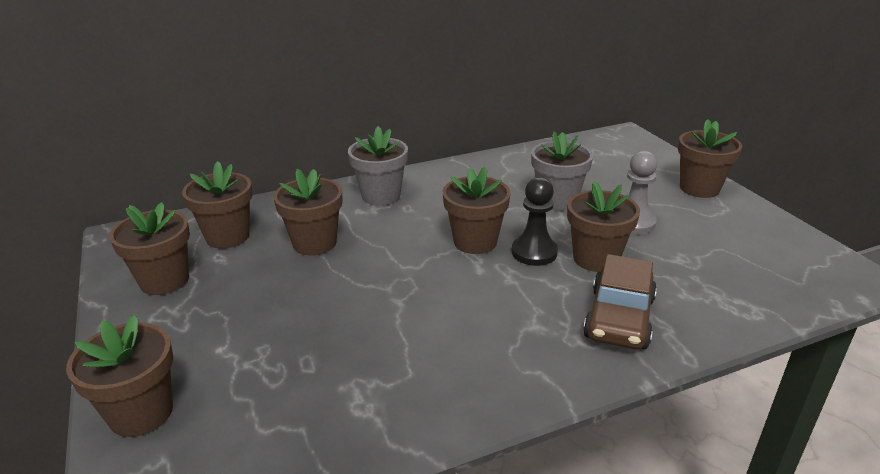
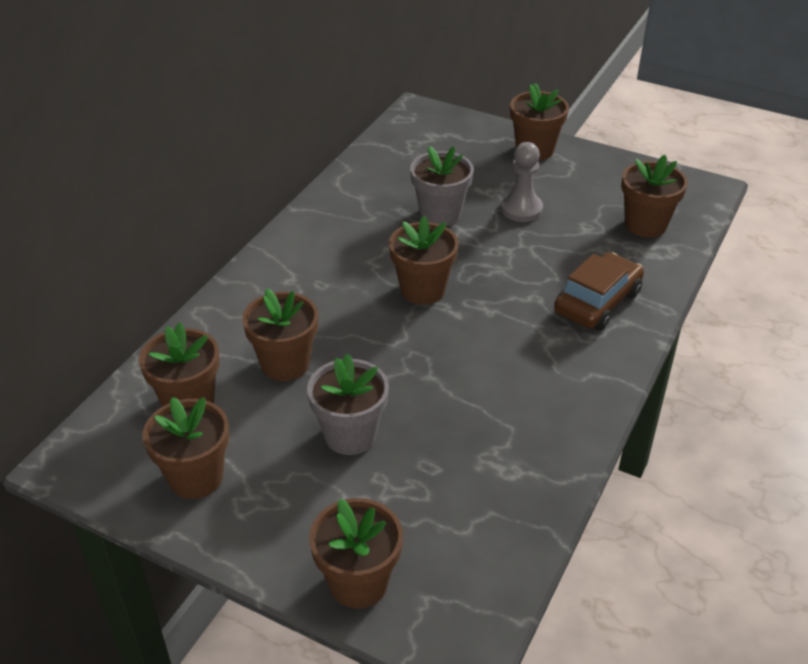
camera: 40 degrees left, 10 degrees up
grey flower pot [348,126,408,206] -> grey flower pot moved to [307,353,389,455]
black pawn [512,177,558,266] -> none
brown flower pot [567,182,640,272] -> brown flower pot moved to [621,155,688,238]
brown car [583,254,657,349] -> brown car turned 120 degrees counterclockwise [554,252,644,331]

